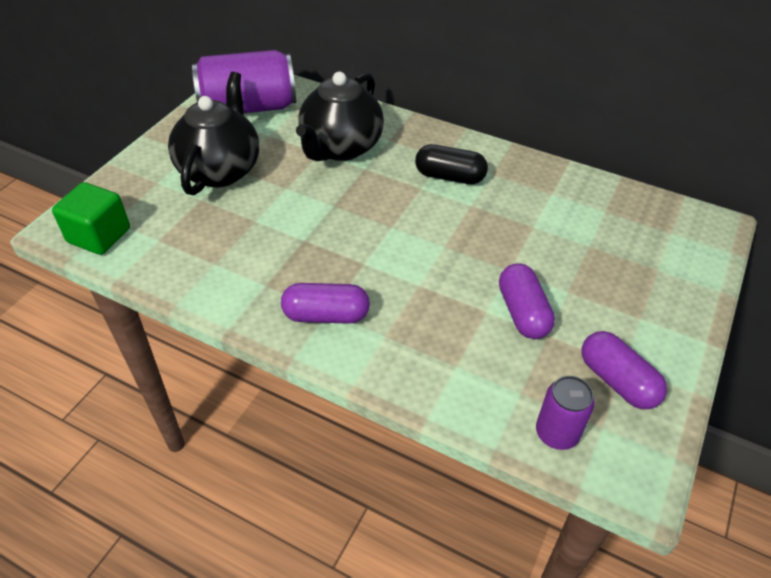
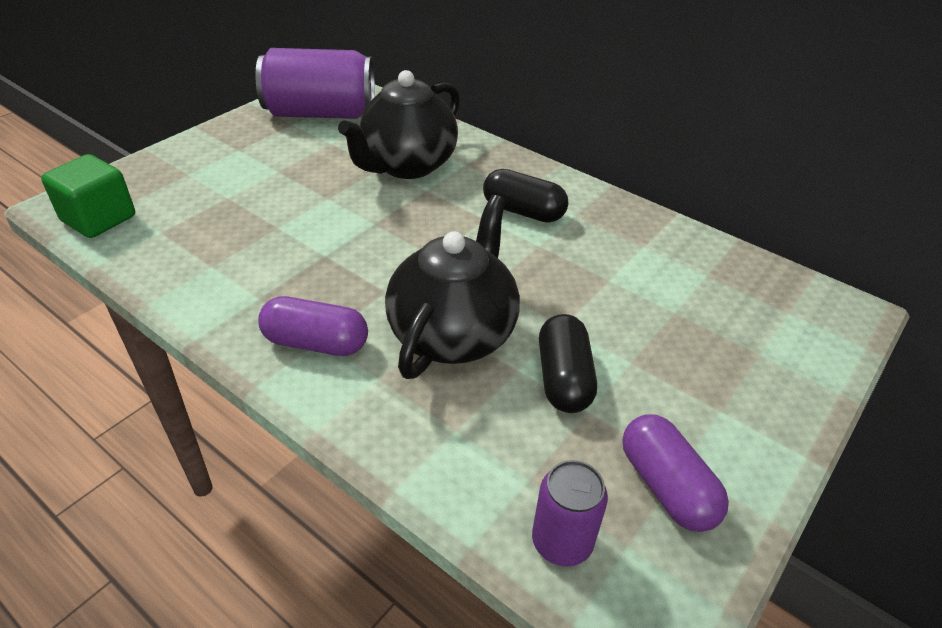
camera: 10 degrees right, 5 degrees down
black teapot [168,72,259,195] -> black teapot moved to [385,195,520,379]
purple capsule [499,264,555,339] -> black capsule [539,314,597,413]

